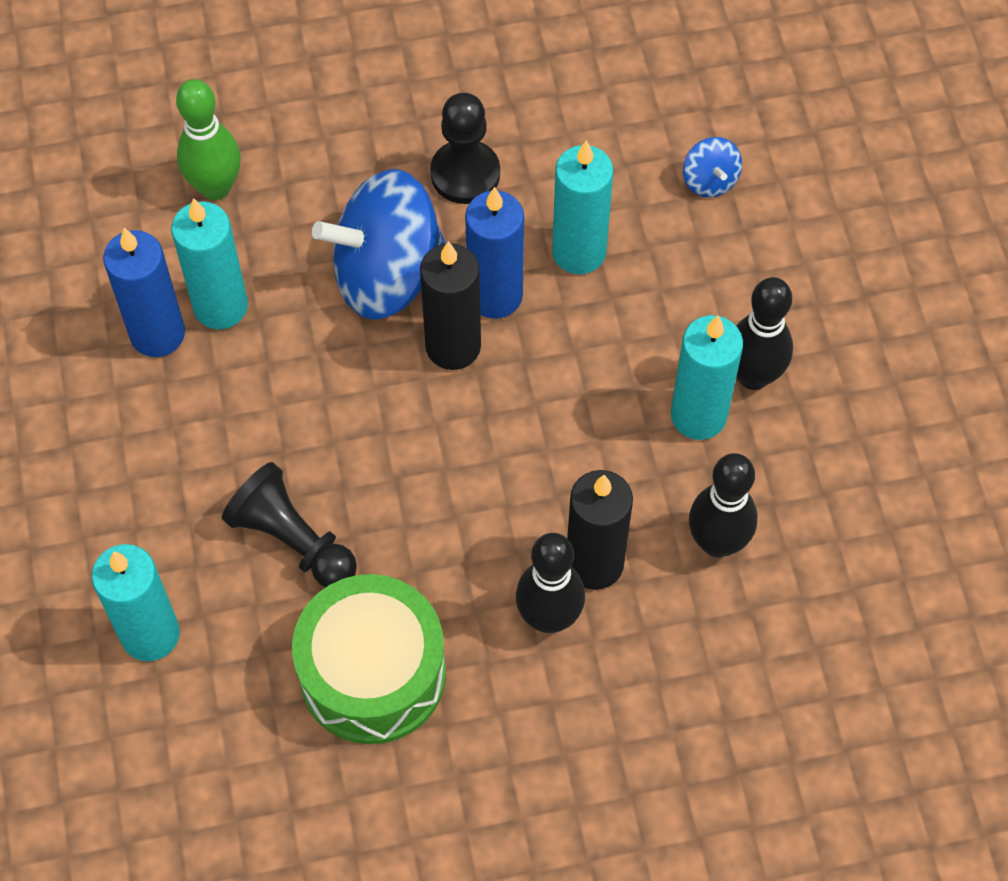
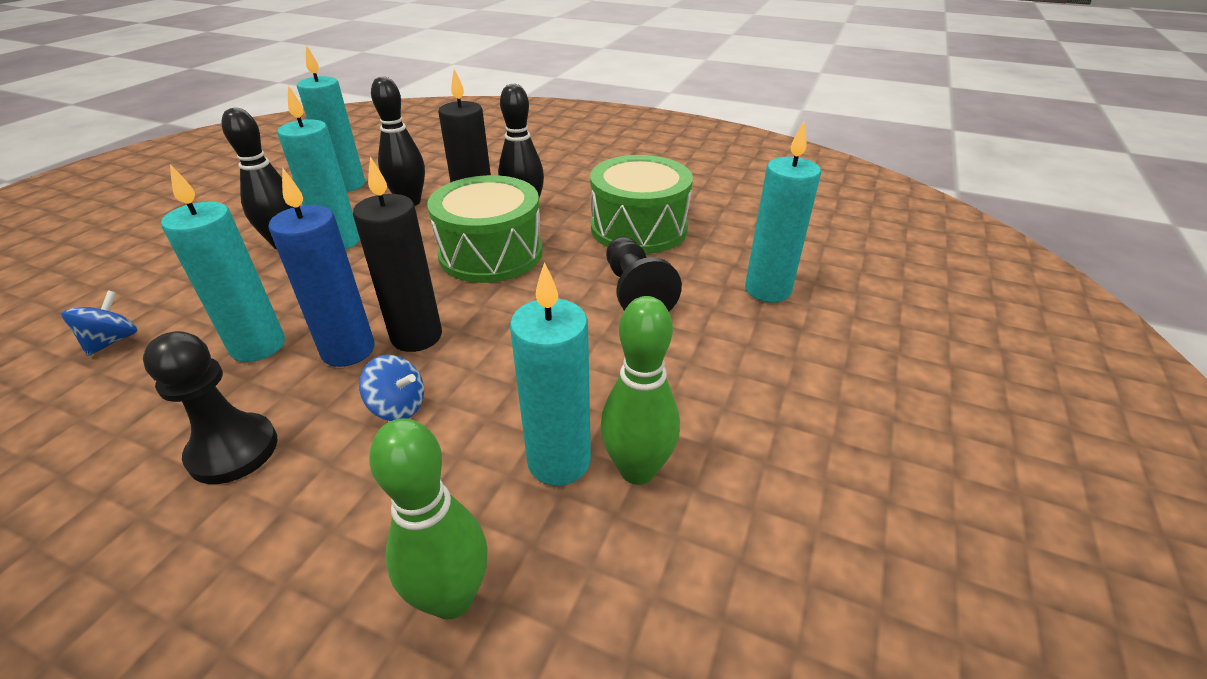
camera: 145 degrees left, 25 degrees down
blue candle [103,228,185,357] -> green bowling pin [601,296,680,485]
blue spinning top [312,169,446,320] -> blue spinning top [359,354,424,421], size x0.43
none -> turquoise candle [297,45,365,192]
none -> green drum [427,175,543,283]

